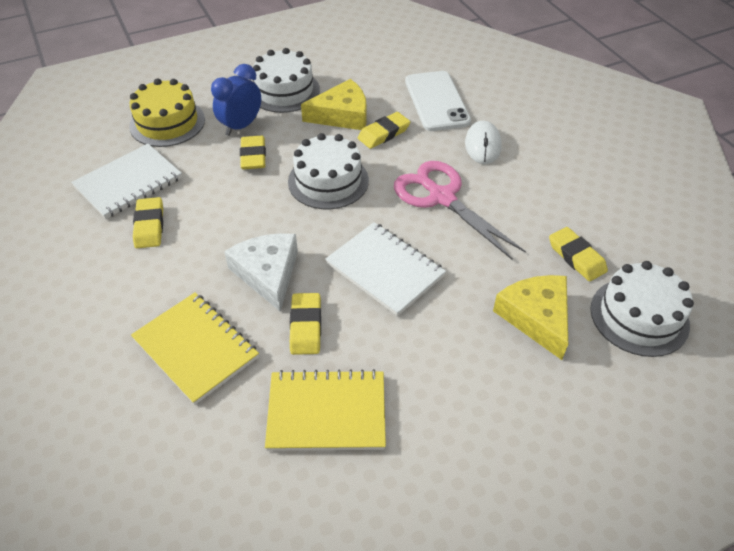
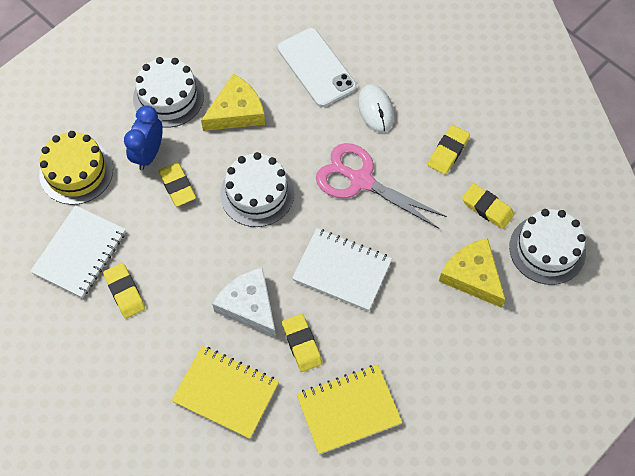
camera: 20 degrees left, 15 degrees up
yellow eraser [358,112,410,149] -> yellow eraser moved to [428,125,470,175]

